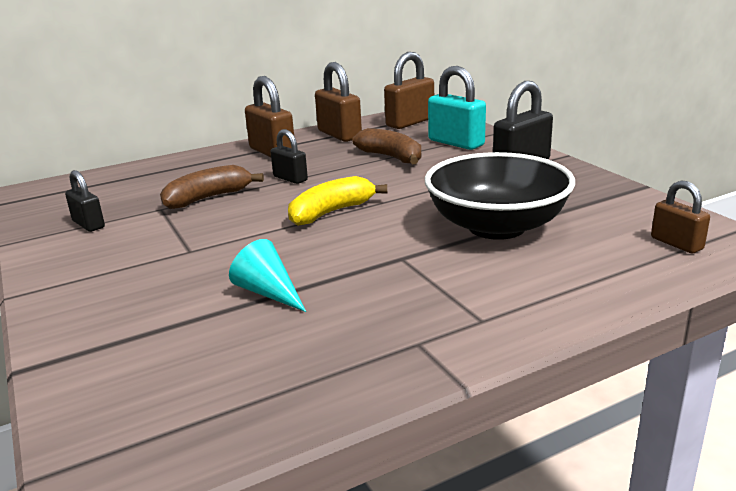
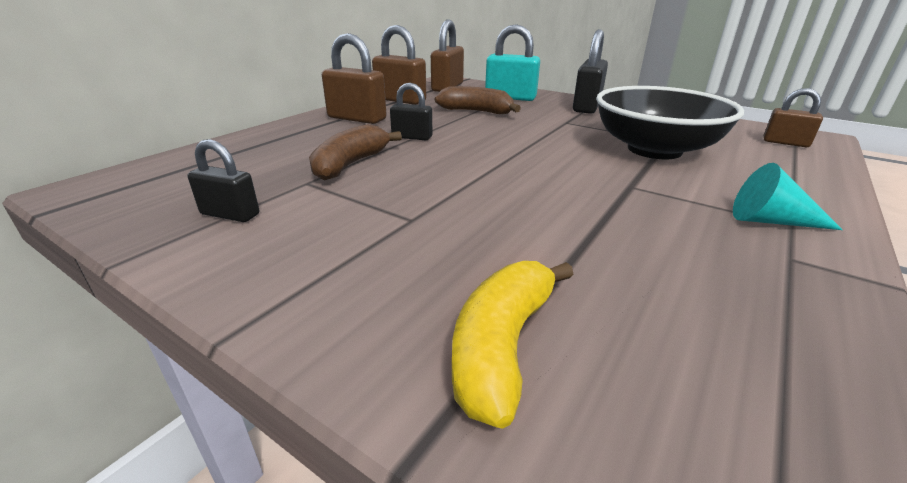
camera: 30 degrees left, 5 degrees up
turquoise cone [229,239,306,312] -> turquoise cone moved to [733,163,842,230]
yellow banana [288,176,387,226] -> yellow banana moved to [452,261,574,429]

